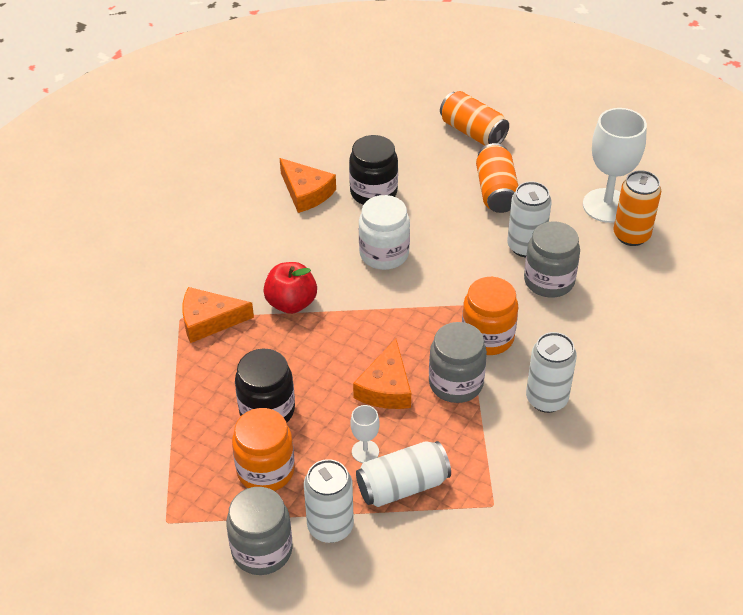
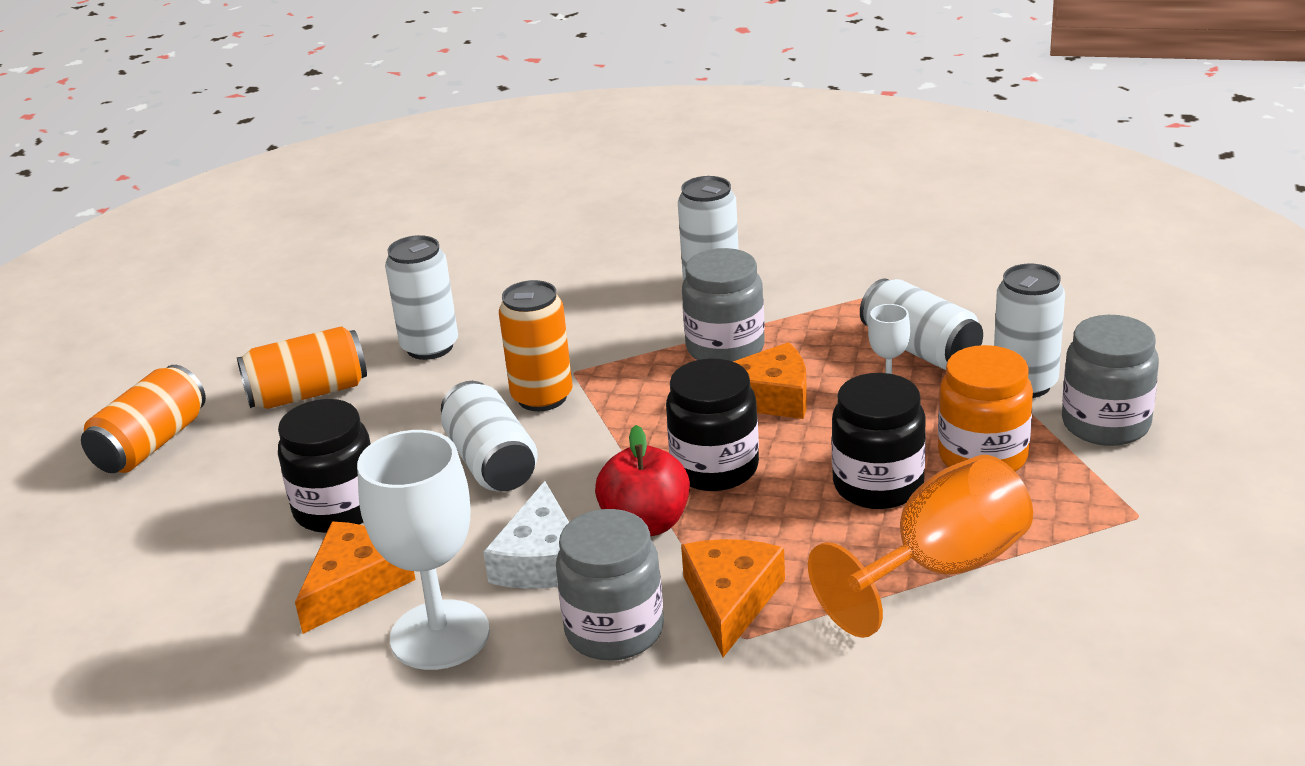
camera: 105 degrees left, 15 degrees down
orange cheese [182,287,254,343] -> orange cheese turned 150 degrees counterclockwise [681,539,785,657]
white jar [359,195,410,270] -> white can [441,381,538,491]
orange jar [462,277,518,355] -> none
grey jar [524,221,580,297] -> grey jar moved to [556,509,664,661]
white goblet [583,108,647,223] -> white goblet moved to [357,430,490,670]
orange can [613,170,661,246] -> orange can moved to [499,280,572,411]
none -> white cheese [483,481,569,589]
none -> black jar [666,358,759,491]
none -> orange goblet [808,455,1033,638]

